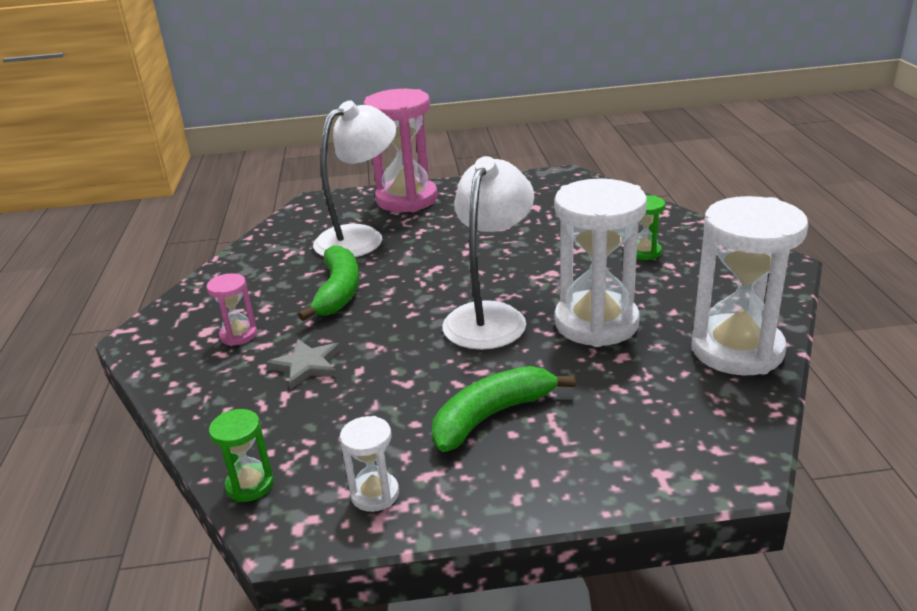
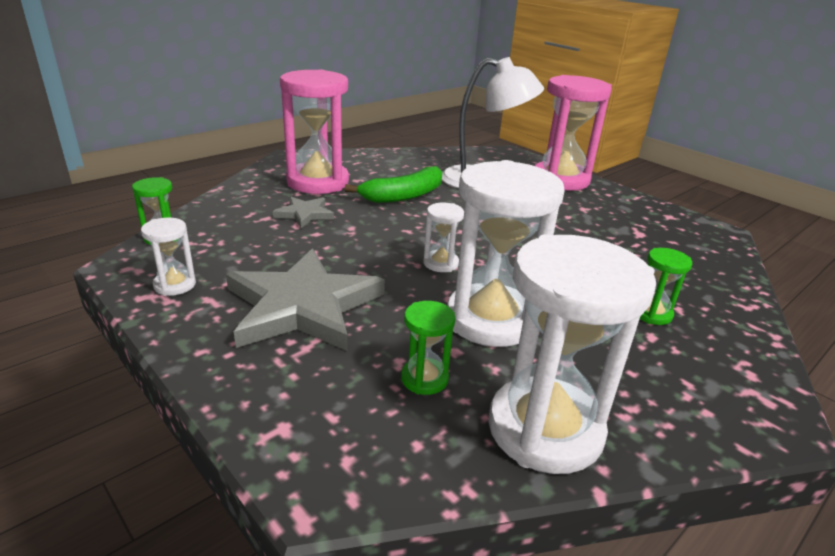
camera: 50 degrees right, 0 degrees up
pink hourglass [207,273,257,346] -> pink hourglass [280,70,349,194], size x2.20
green banana [432,366,576,452] -> grey star [226,249,385,351]
white lamp [442,156,534,350] -> white hourglass [423,203,464,272]
none -> green hourglass [401,301,456,395]

